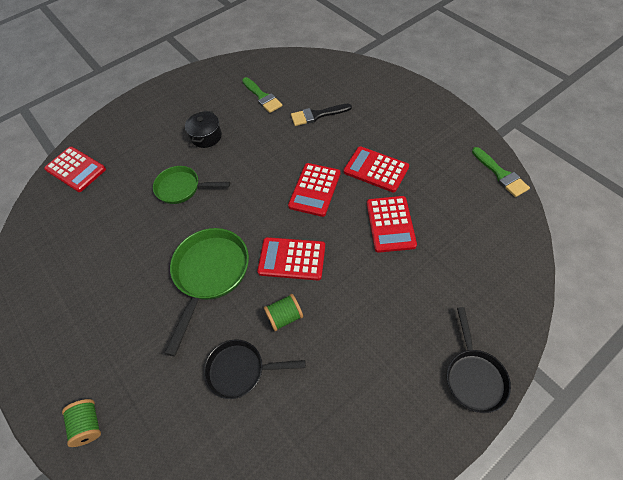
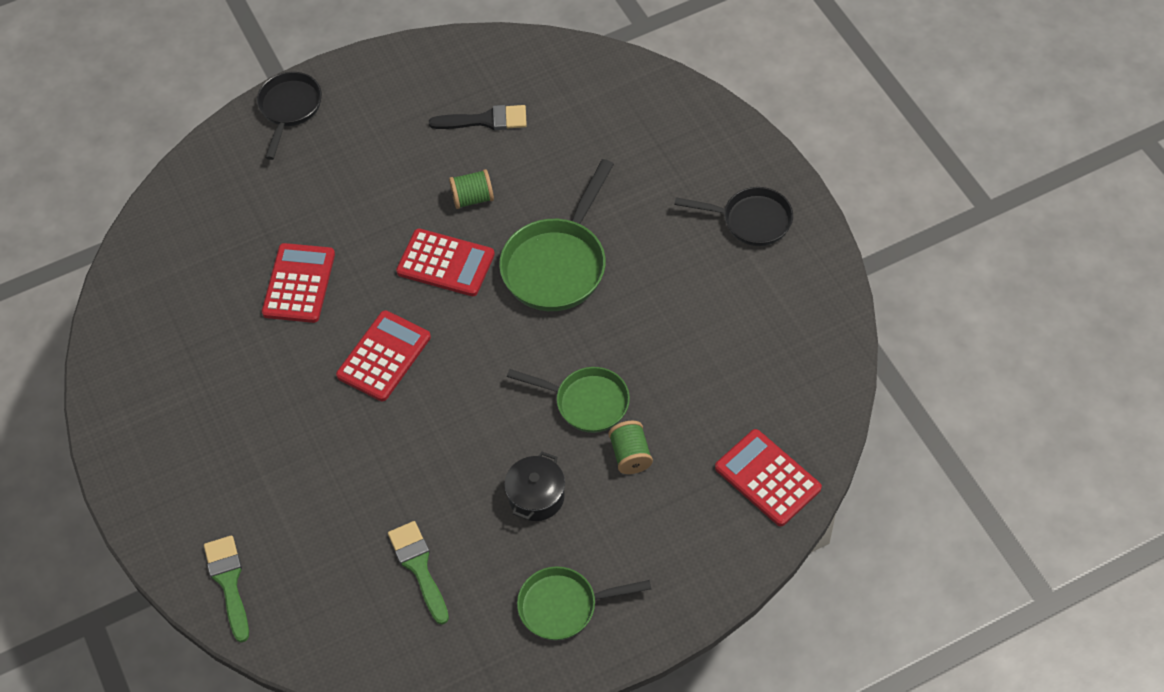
camera: 170 degrees left, 0 degrees up
green spool [62,399,101,447] -> green spool moved to [609,421,653,474]
black pan [204,340,306,399] -> black pan moved to [674,187,793,246]
black brush [291,103,352,126] -> black brush moved to [429,105,527,130]
red calculator [344,146,409,192] -> none
green brush [472,147,530,197] -> green brush moved to [204,535,249,643]
none -> green pan [517,566,651,640]

